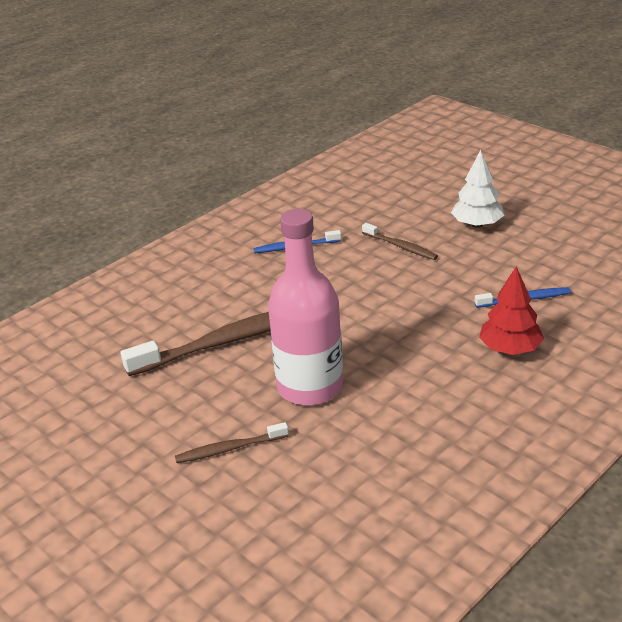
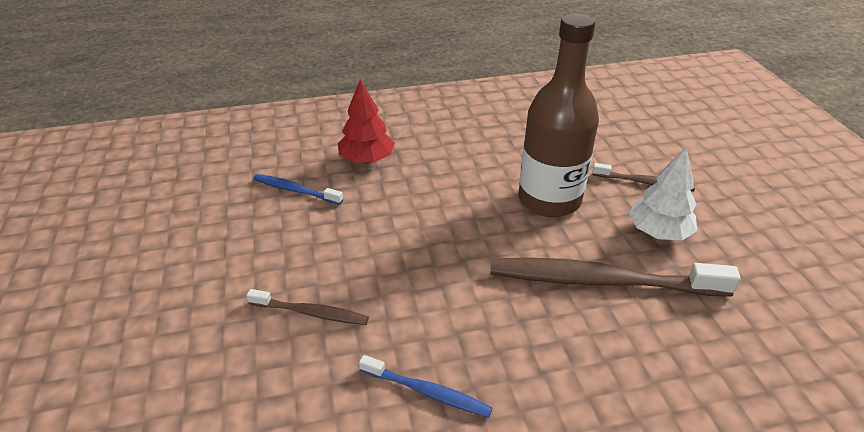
camera: 150 degrees left, 5 degrees up
pink bottle [268,209,343,406] -> brown bottle [518,13,599,217]
brown toothbrush [362,223,438,260] -> brown toothbrush turned 120 degrees clockwise [247,289,369,325]
white tree [451,150,504,228] -> white tree moved to [629,146,697,240]

